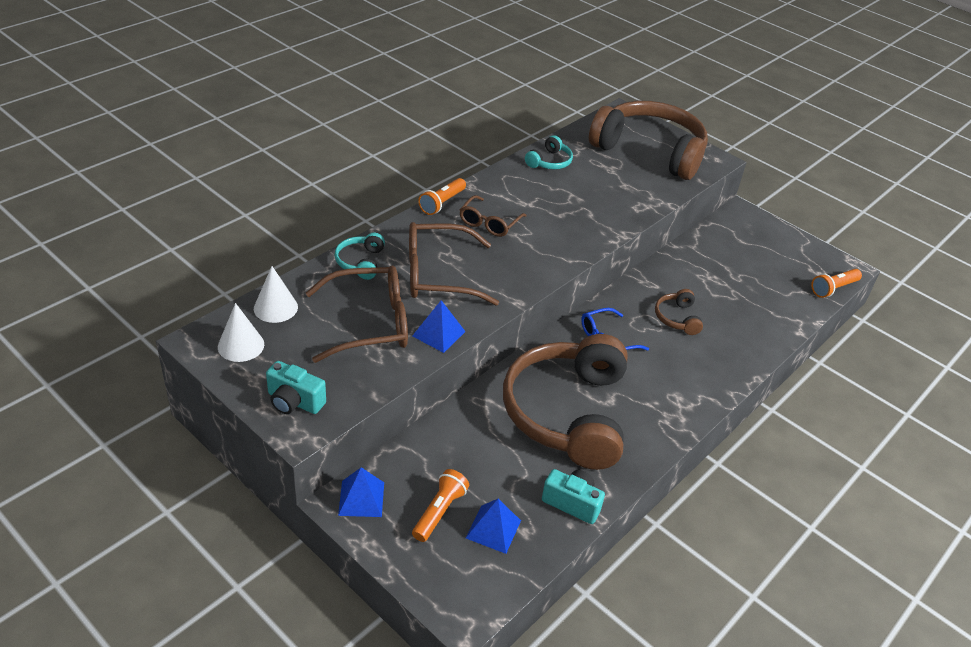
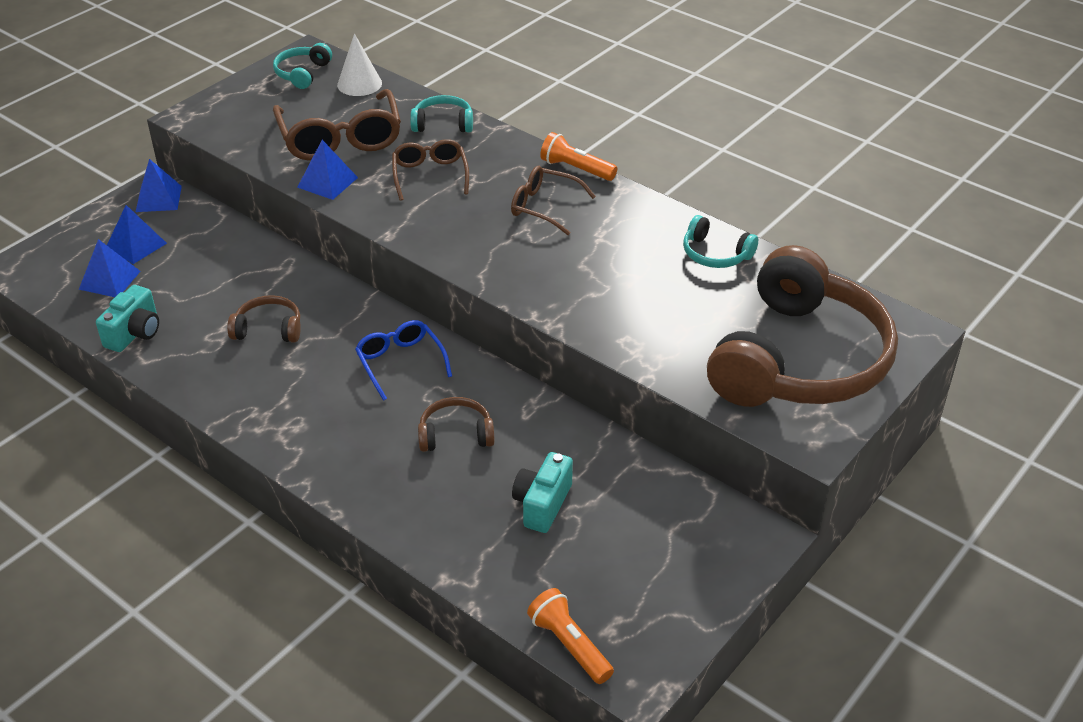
camera: 90 degrees right, 0 degrees up
white cone [218,303,264,362] -> turquoise headphones [273,43,332,89]
turquoise camera [266,361,326,414] -> turquoise camera moved to [512,452,573,533]
brown glasses [409,222,499,306] -> brown glasses [392,139,469,201], size x0.60
orange flashlight [412,469,469,542] -> blue pyramid [107,205,167,264]
brown headphones [503,334,628,470] -> brown headphones [227,295,301,343], size x0.41

